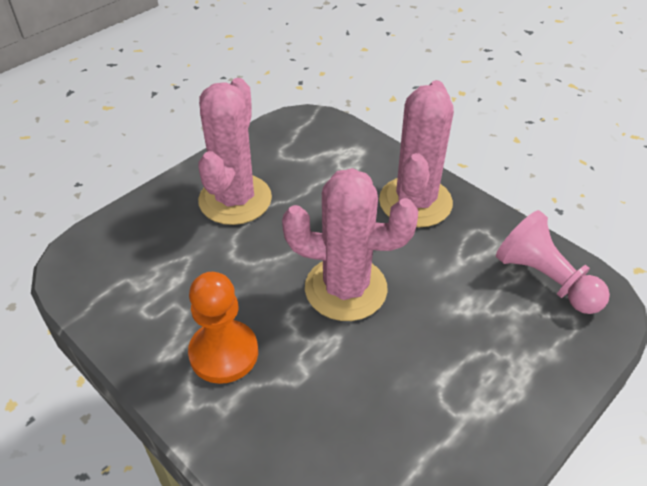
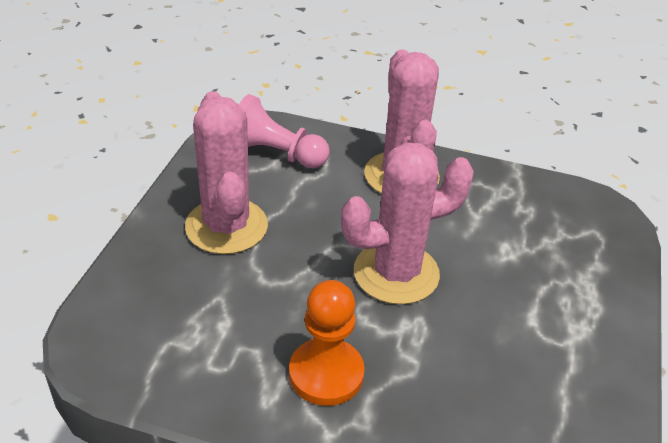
camera: 30 degrees left, 5 degrees down
pink pawn [496,210,610,314] -> pink pawn moved to [239,94,330,168]

